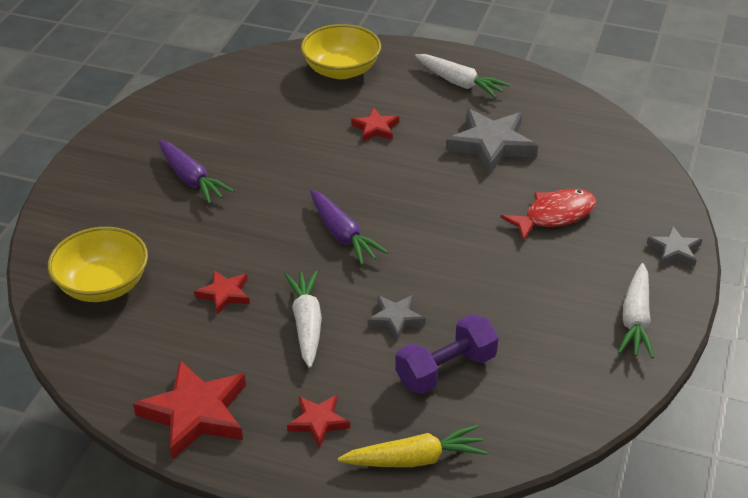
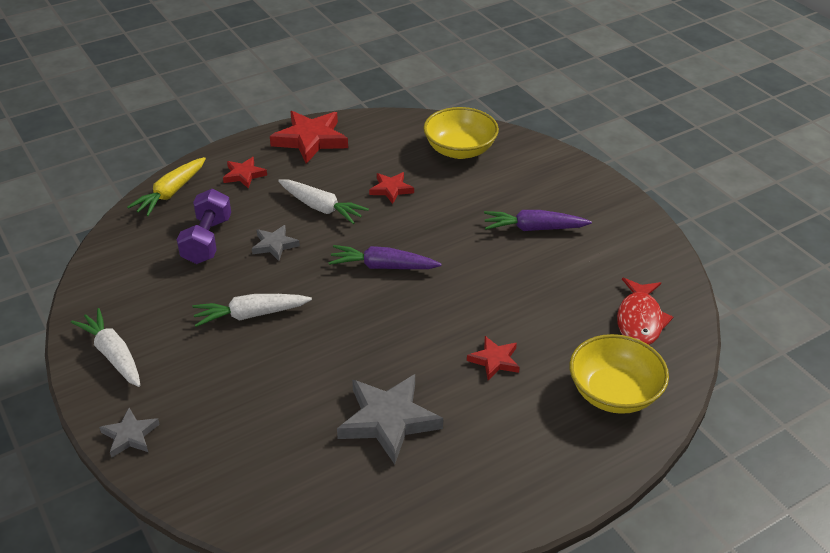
camera: 130 degrees right, 0 degrees up
white carrot [415,54,510,98] -> white carrot moved to [193,294,312,327]
red fish [500,189,596,241] -> red fish moved to [617,277,673,345]

